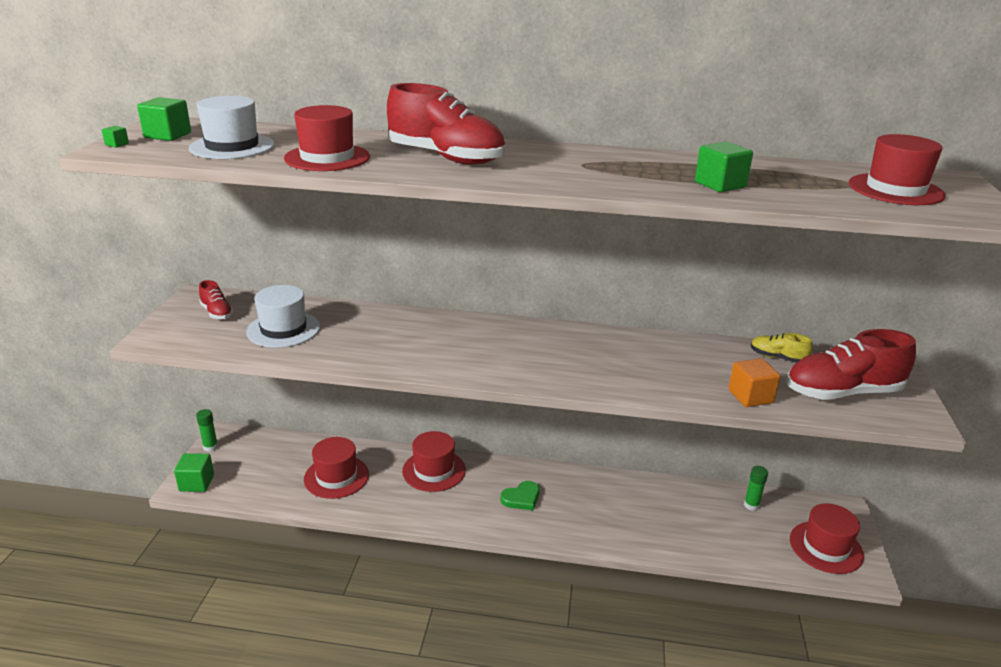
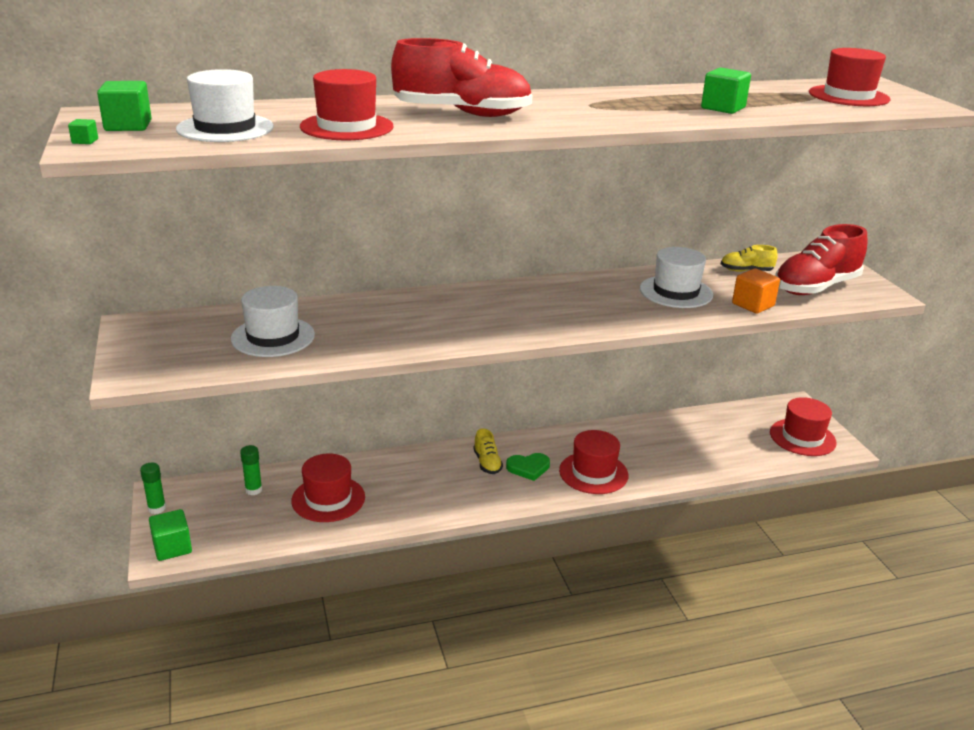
camera: 25 degrees left, 0 degrees up
red shoe [199,280,234,319] -> none
red hat [402,431,466,492] -> red hat moved to [559,430,628,494]
green heart [501,481,540,510] -> green heart turned 45 degrees clockwise [506,453,550,481]
green glue stick [744,466,768,511] -> green glue stick moved to [240,445,262,495]
none -> yellow shoe [473,428,503,474]
none -> white hat [640,247,713,308]

